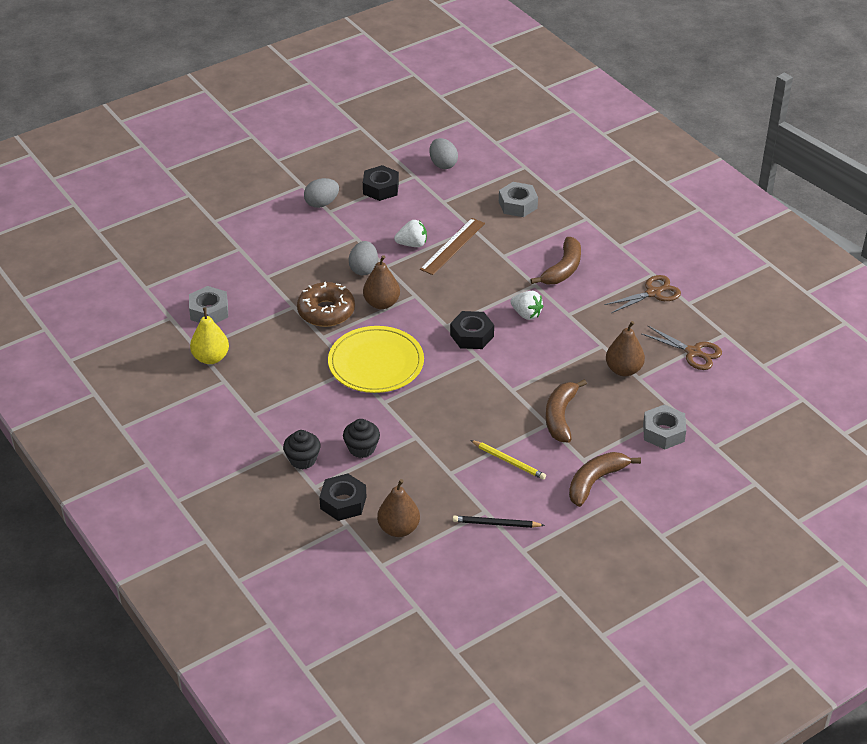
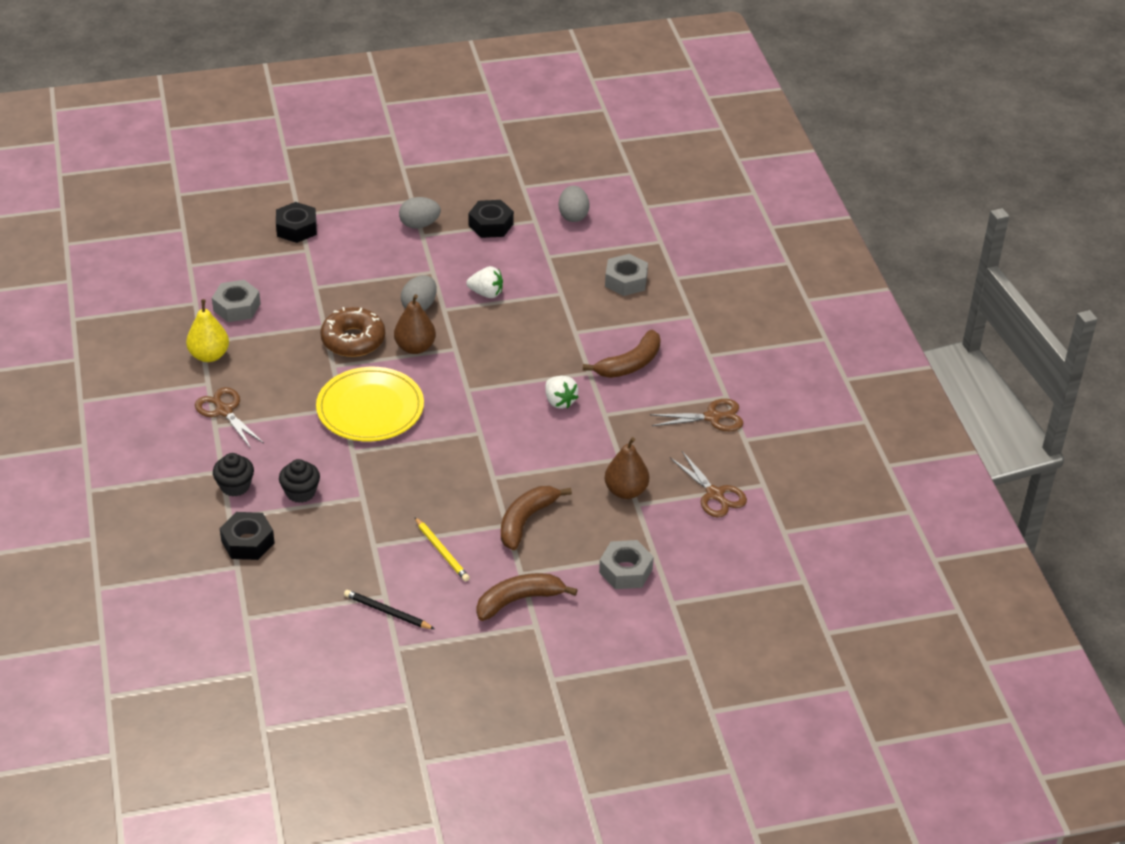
camera: 20 degrees right, 0 degrees up
brown pear [377,479,420,537] -> none
brown ruler [420,218,485,275] -> none
black nut [450,311,494,349] -> black nut moved to [276,202,317,243]
none -> brown scissors [195,387,263,449]

